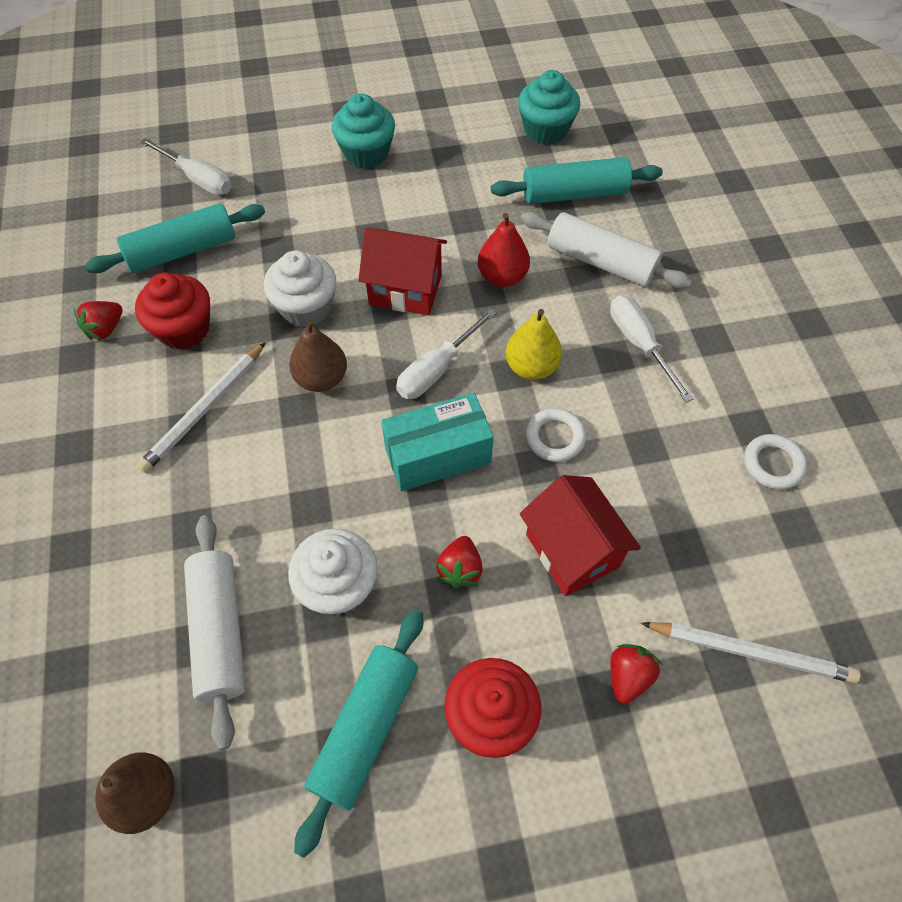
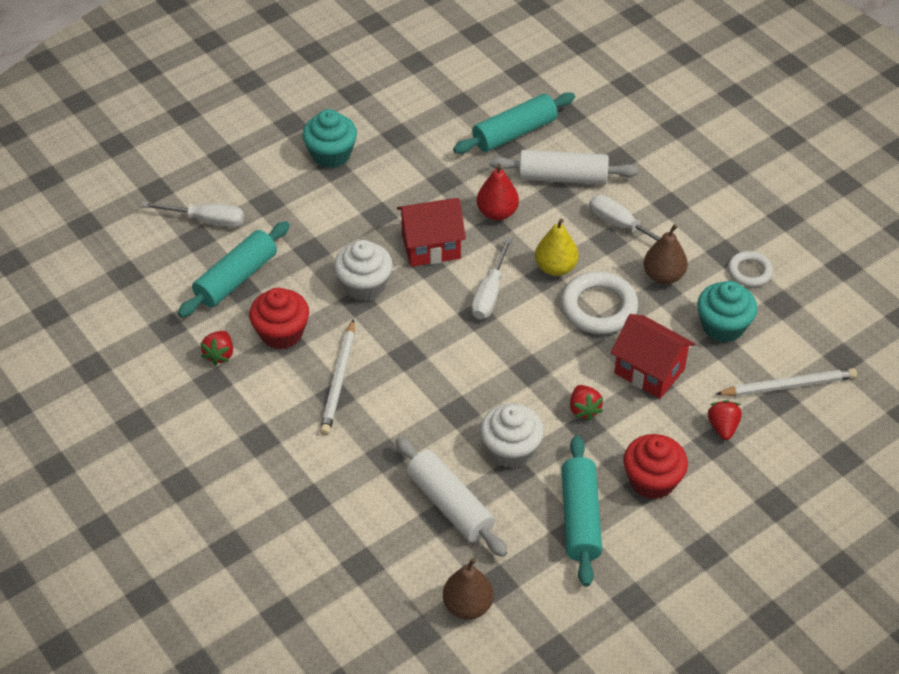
camera: 25 degrees left, 10 degrees down
brown pear [289,319,347,392] -> brown pear moved to [644,224,688,284]
turquoise box [381,393,494,491] -> none
turquoise cupcake [518,70,580,145] -> turquoise cupcake moved to [697,281,757,343]
white ring [526,408,586,462] -> white ring [561,272,638,334], size x1.69

